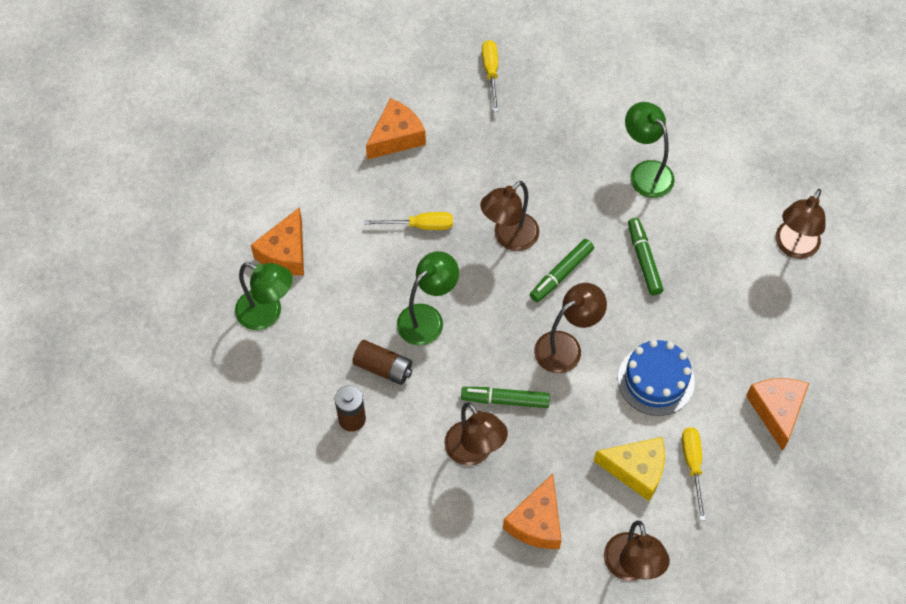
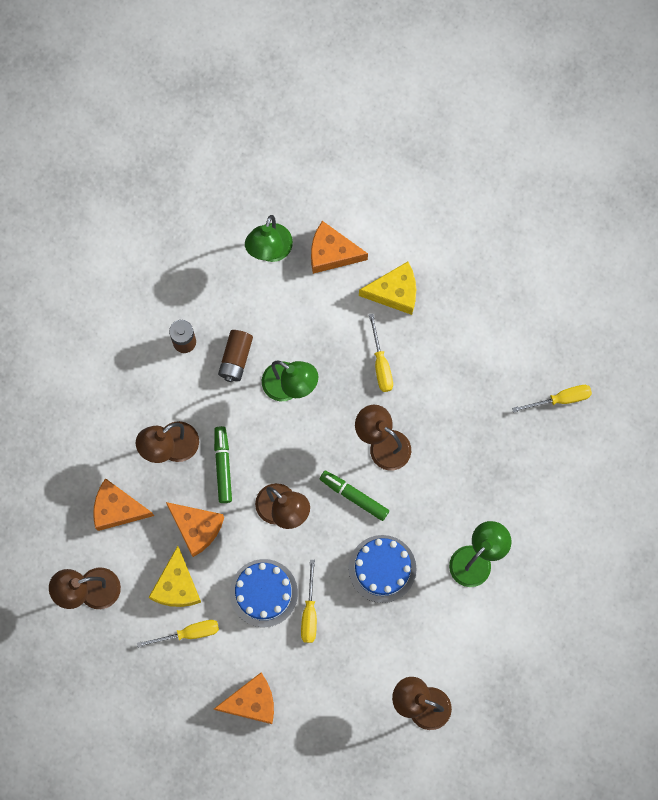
camera: 80 degrees right, 15 degrees up
orange cheese [366,98,426,160] -> orange cheese moved to [166,502,224,557]
green marker [628,218,664,295] -> blue cake [348,535,416,603]
none -> yellow screwdriver [301,560,317,643]
none -> yellow cheese [359,262,416,315]

